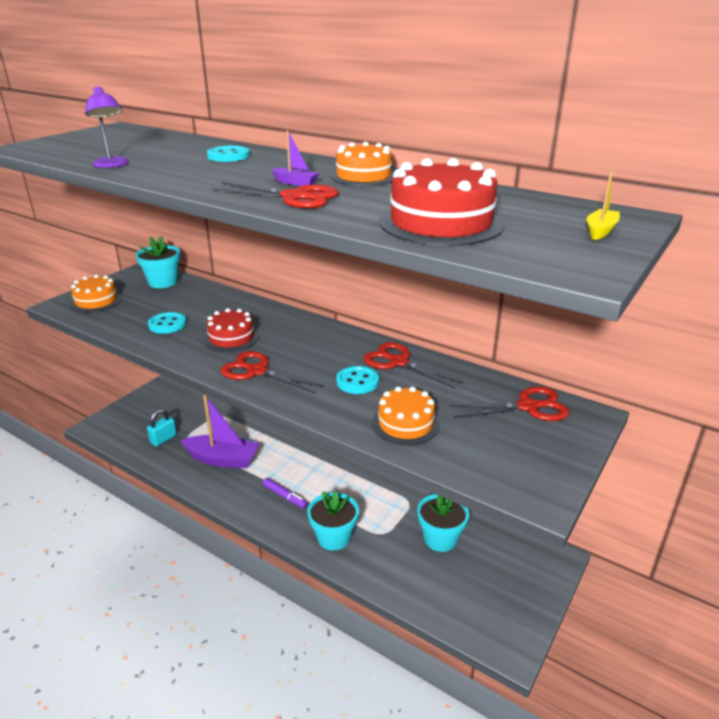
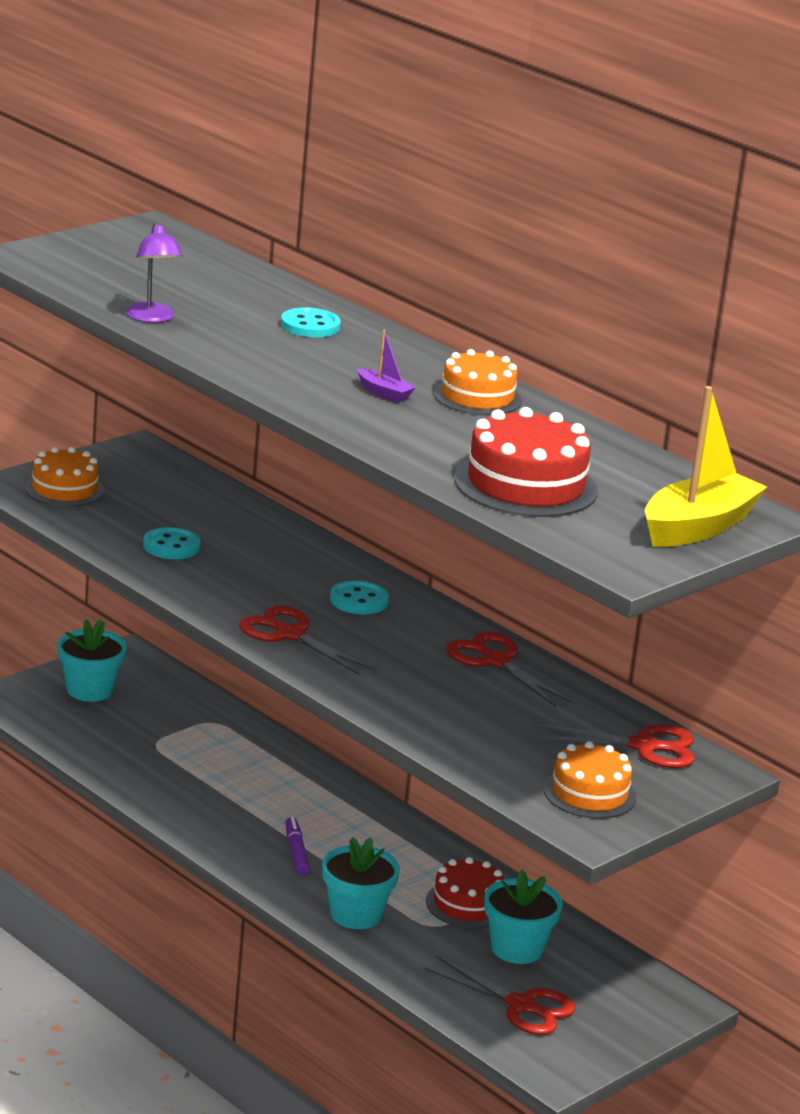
camera: 10 degrees right, 5 degrees down
turquoise flower pot [136,236,181,288] -> turquoise flower pot moved to [57,619,127,702]
turquoise padlock [147,409,177,447] -> none
purple boat [180,395,260,468] -> none
red cake [204,308,259,352] -> red cake moved to [426,857,504,928]
red scissors [212,182,339,208] -> red scissors moved to [424,956,575,1035]
purple marker [262,478,307,508] -> purple marker turned 150 degrees counterclockwise [285,817,310,875]
turquoise button [336,366,379,394] -> turquoise button moved to [330,580,389,614]
orange cake [372,387,440,445] -> orange cake moved to [544,741,637,819]
yellow boat [587,171,620,240] -> yellow boat [645,386,767,547], size x2.21

